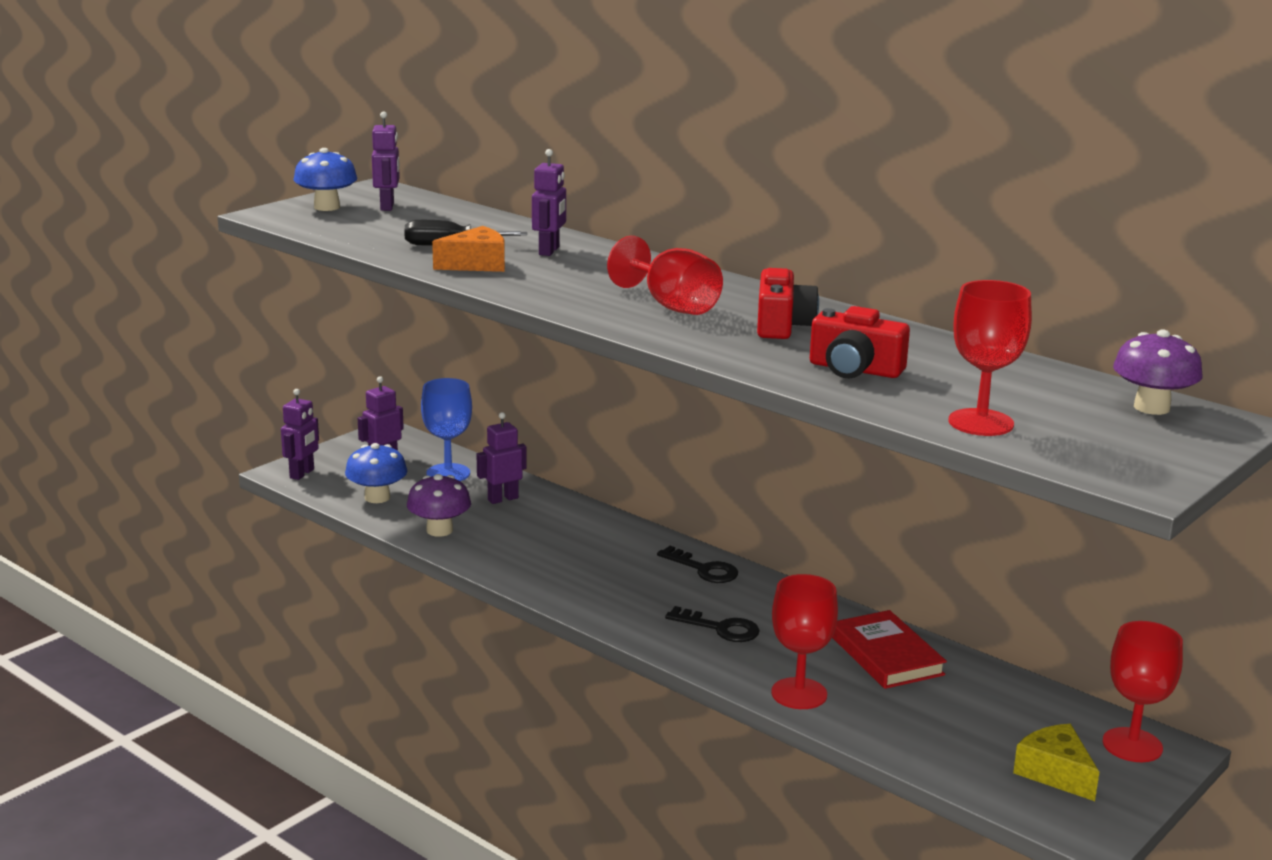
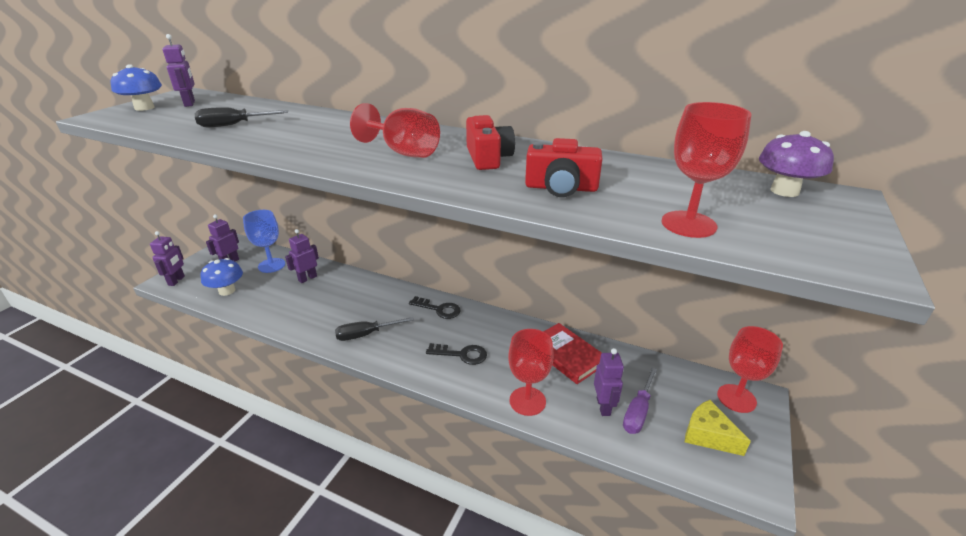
camera: 15 degrees left, 10 degrees up
purple mushroom [407,474,471,537] -> none
orange cheese [432,226,505,272] -> none
purple robot [532,149,566,256] -> purple robot moved to [594,348,624,416]
none -> black screwdriver [335,317,414,341]
none -> purple screwdriver [623,367,657,434]

